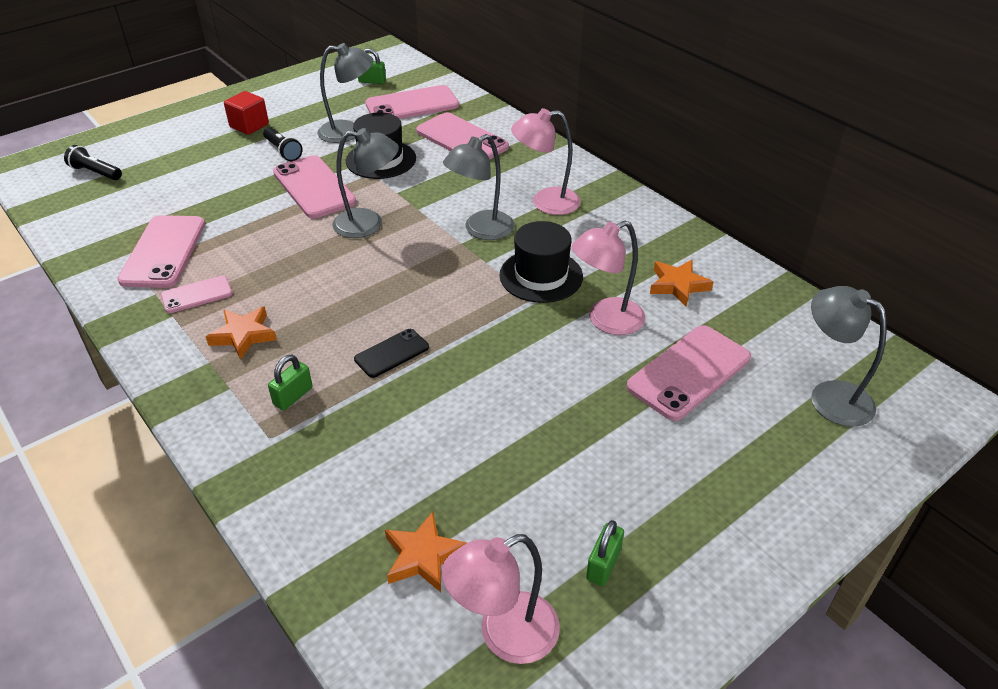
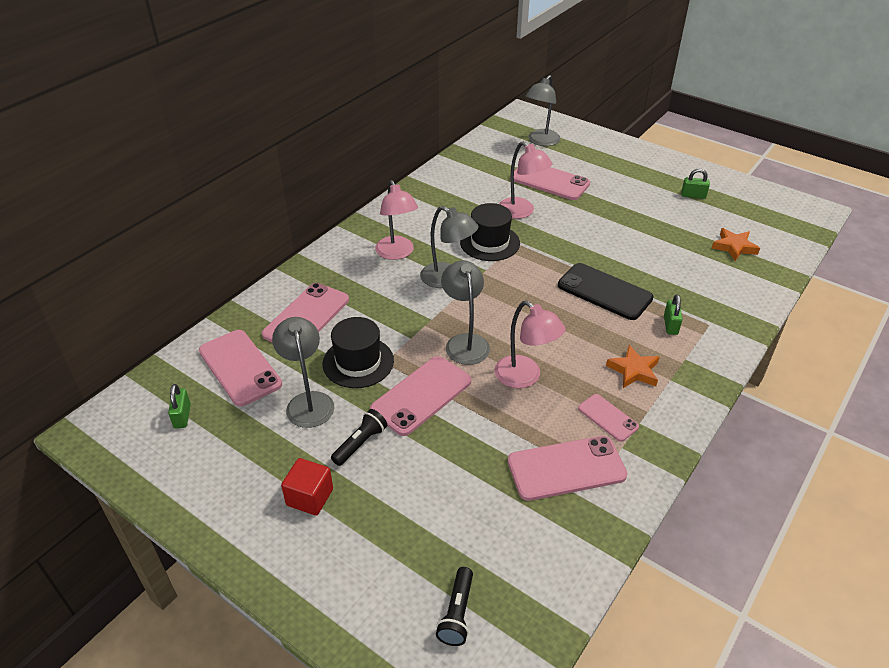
camera: 105 degrees left, 0 degrees up
green padlock [268,355,313,410] -> green padlock turned 75 degrees clockwise [664,294,683,335]
black phone [354,329,429,378] -> black phone [558,263,653,320], size x1.79
pink lamp [441,534,560,664] -> pink lamp moved to [495,301,566,388]
orange star [650,260,713,307] -> none

